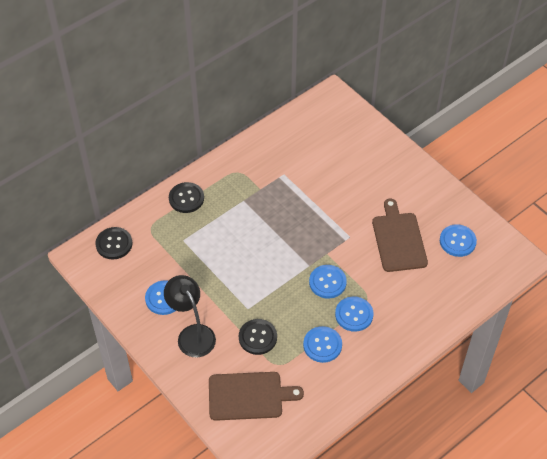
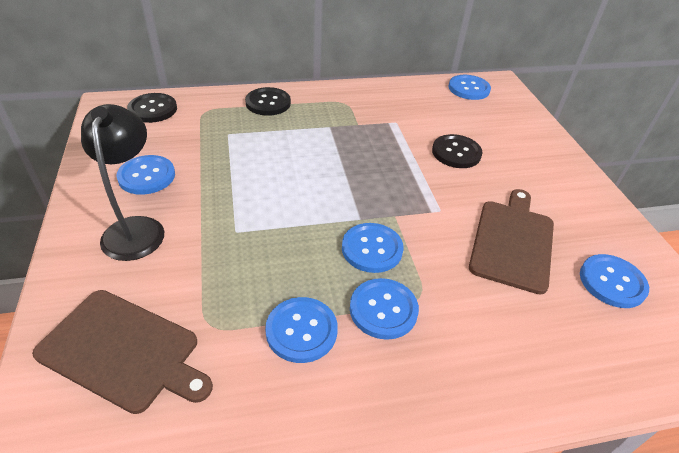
camera: 25 degrees right, 10 degrees down
black button [239,319,277,355] -> black button moved to [432,134,482,168]
none -> blue button [448,75,491,100]

